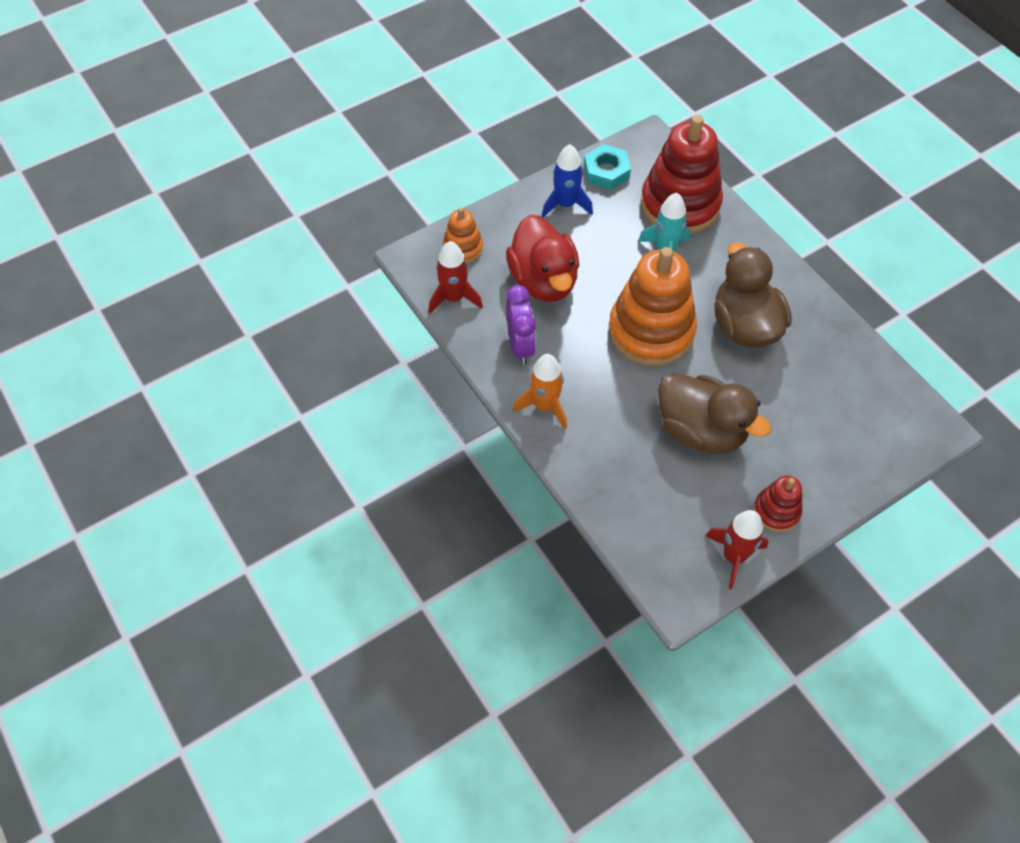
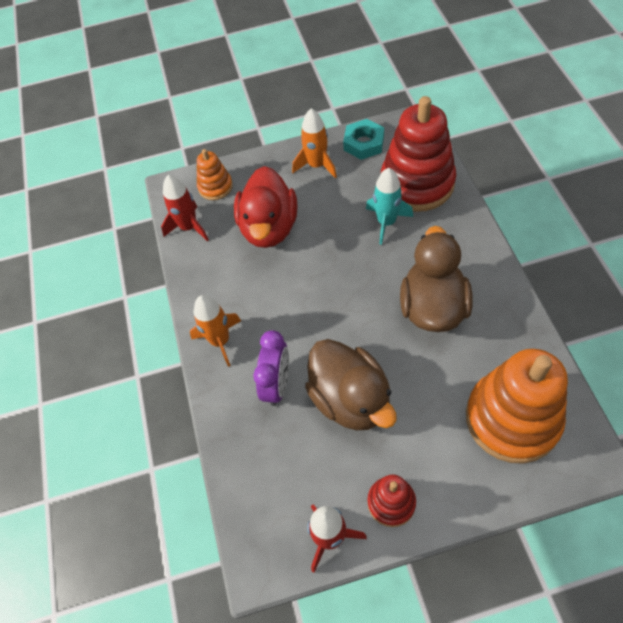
camera: 25 degrees right, 0 degrees up
purple clock [506,285,536,364] -> purple clock moved to [253,330,289,406]
blue rocket [542,144,593,218] -> orange rocket [292,108,337,179]
orange stacking toy [609,247,697,366] -> orange stacking toy moved to [466,349,568,464]

